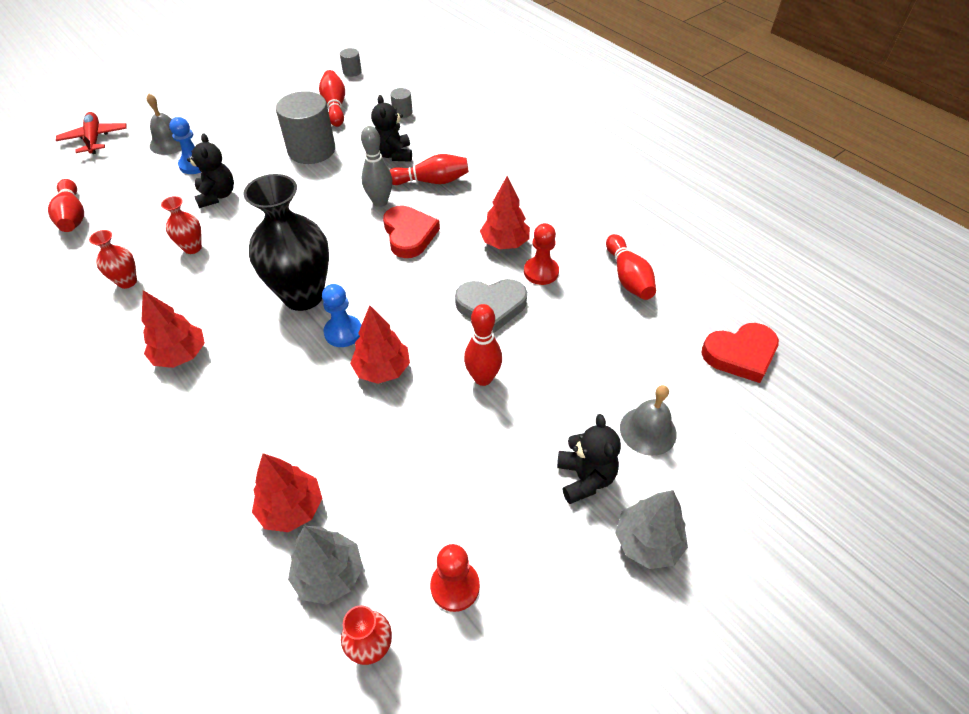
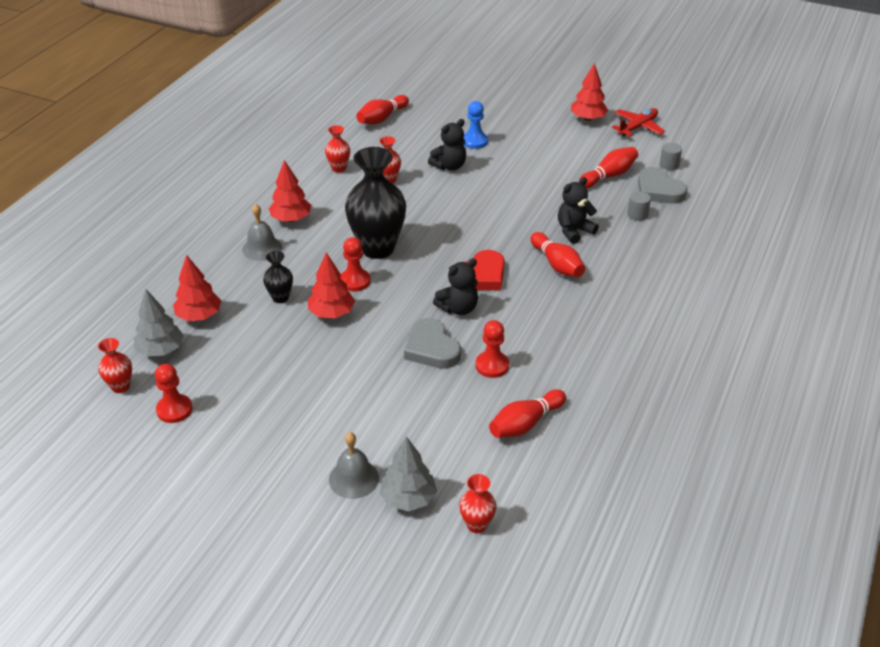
camera: 65 degrees right, 10 degrees down
red plane [56,112,127,154] -> red plane moved to [612,108,665,137]
grey bell [147,94,182,155] -> grey bell moved to [242,204,282,261]
grey cylinder [276,91,335,164] -> none
blue pawn [322,284,361,347] -> red pawn [340,237,371,291]
grey bowling pin [361,126,392,207] -> none
red bowling pin [464,304,502,386] -> none
red tree [480,176,530,249] -> red tree moved to [571,63,608,121]
black teddy bear [557,414,621,504] -> black teddy bear moved to [433,258,478,315]
grey tree [615,490,688,569] -> grey tree moved to [380,436,437,511]
red heart [702,323,779,383] -> red vase [459,474,496,533]
none -> black vase [263,251,293,303]
none -> grey heart [638,167,687,204]

